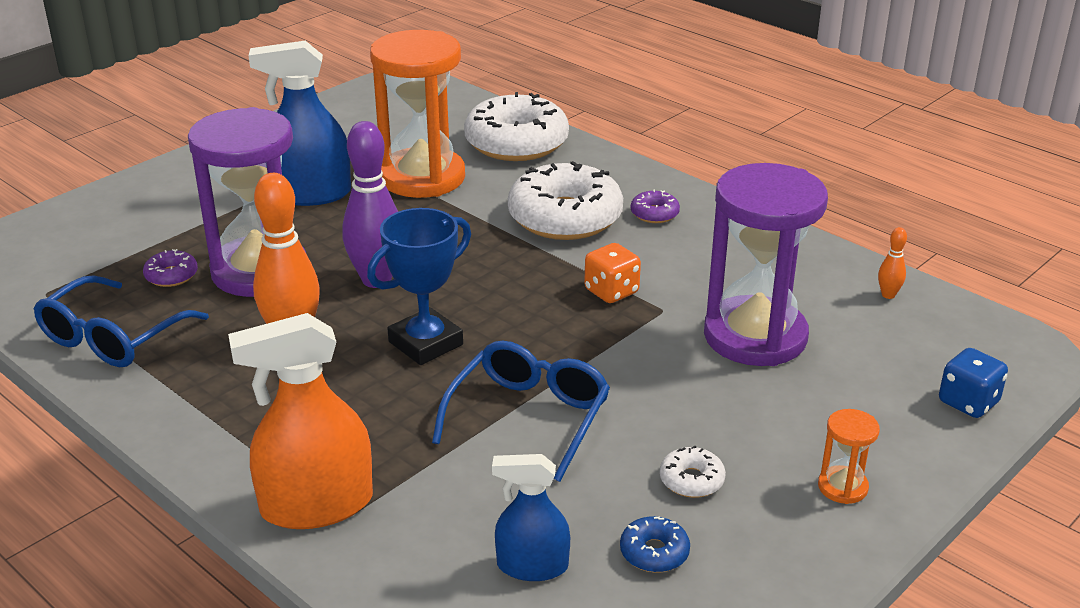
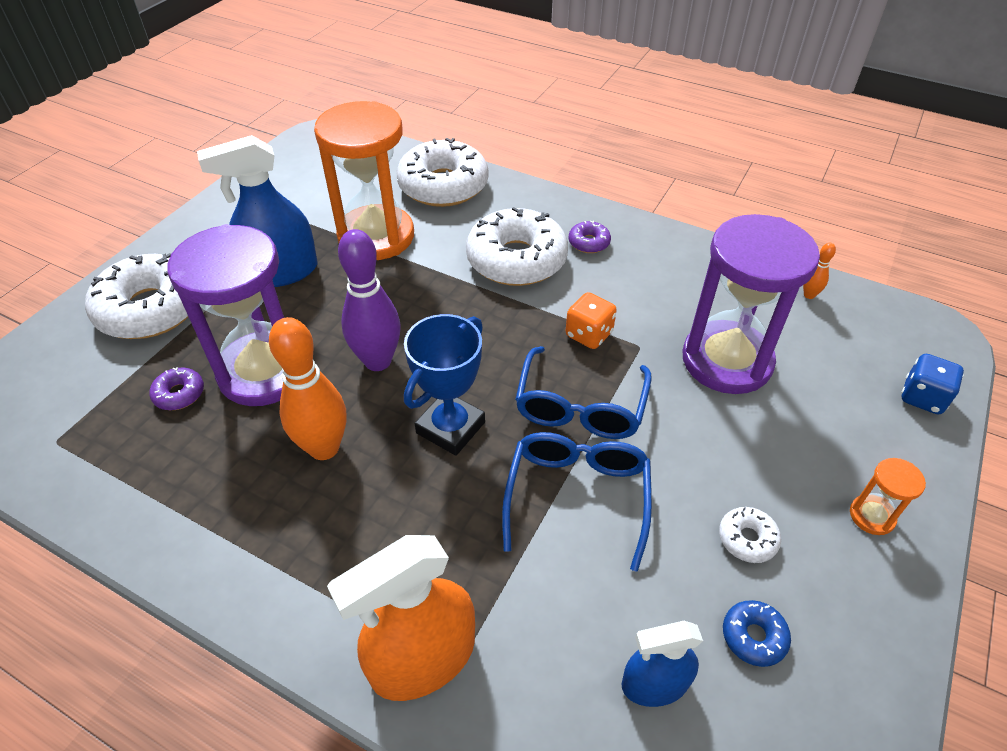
camera: 15 degrees left, 15 degrees up
blue glasses [34,275,209,367] -> blue glasses moved to [515,346,652,439]
none -> white donut [85,253,188,339]

